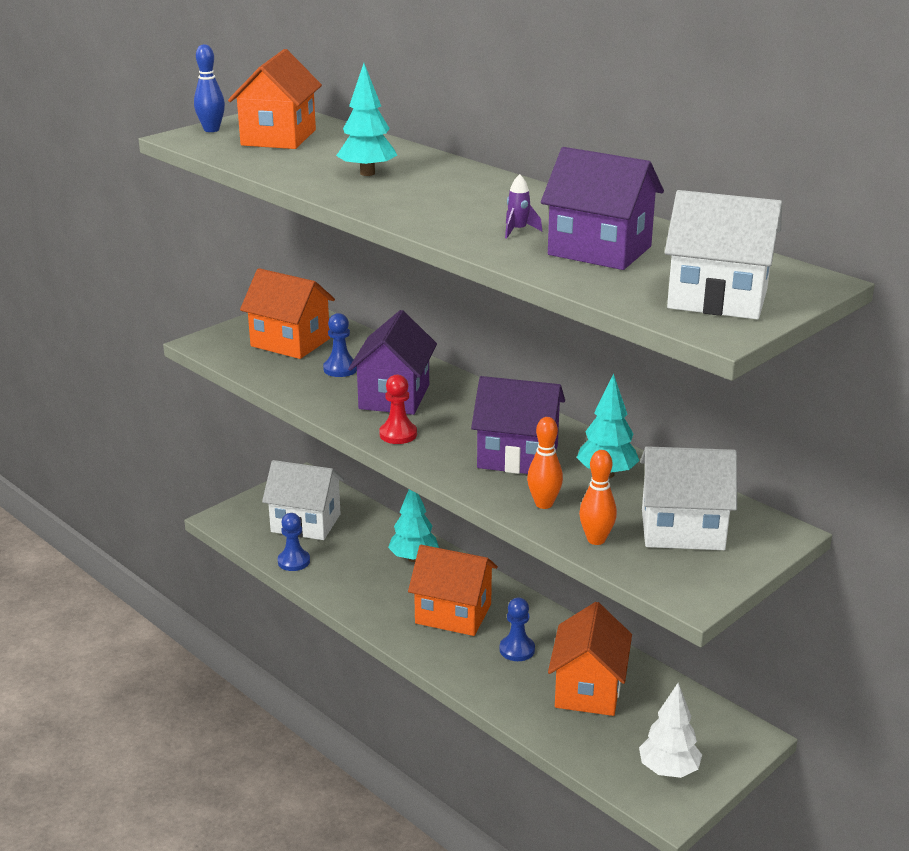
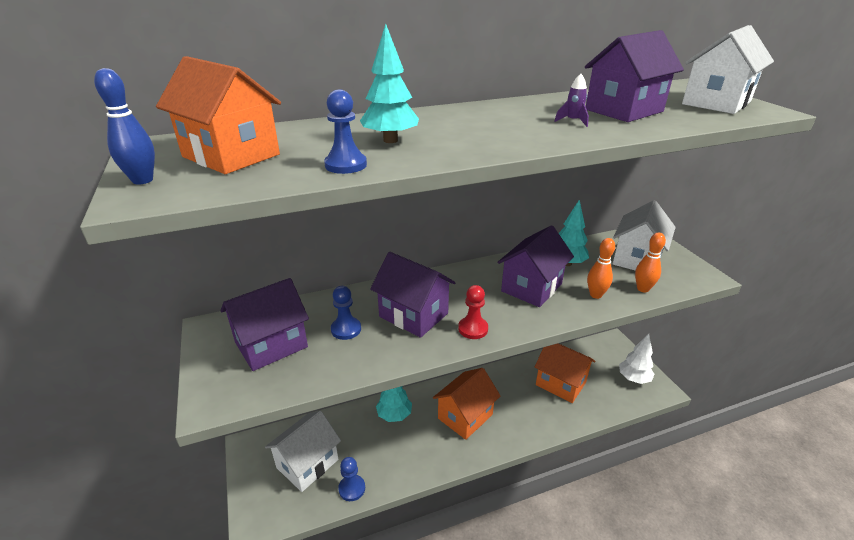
camera: 65 degrees left, 5 degrees up
orange house [240,268,335,359] -> purple house [220,278,309,371]
blue pawn [499,598,535,661] -> blue pawn moved to [324,89,367,174]

